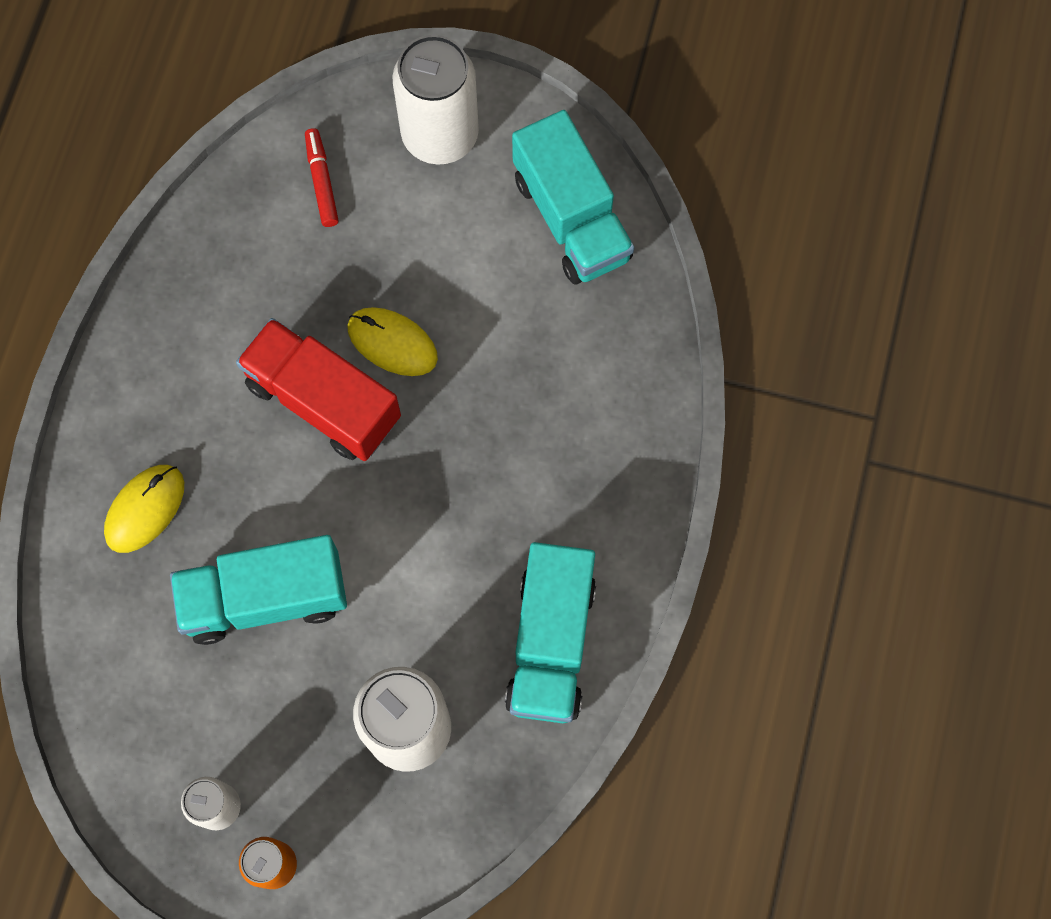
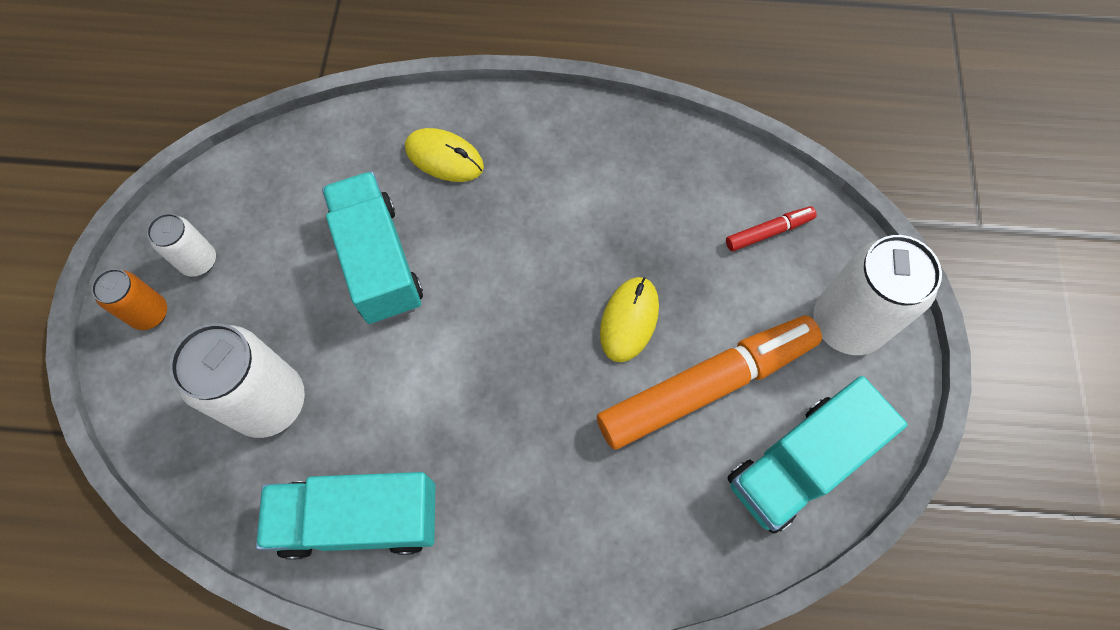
camera: 80 degrees right, 5 degrees down
red truck [236,318,401,461] -> none
none -> orange marker [597,315,822,450]

